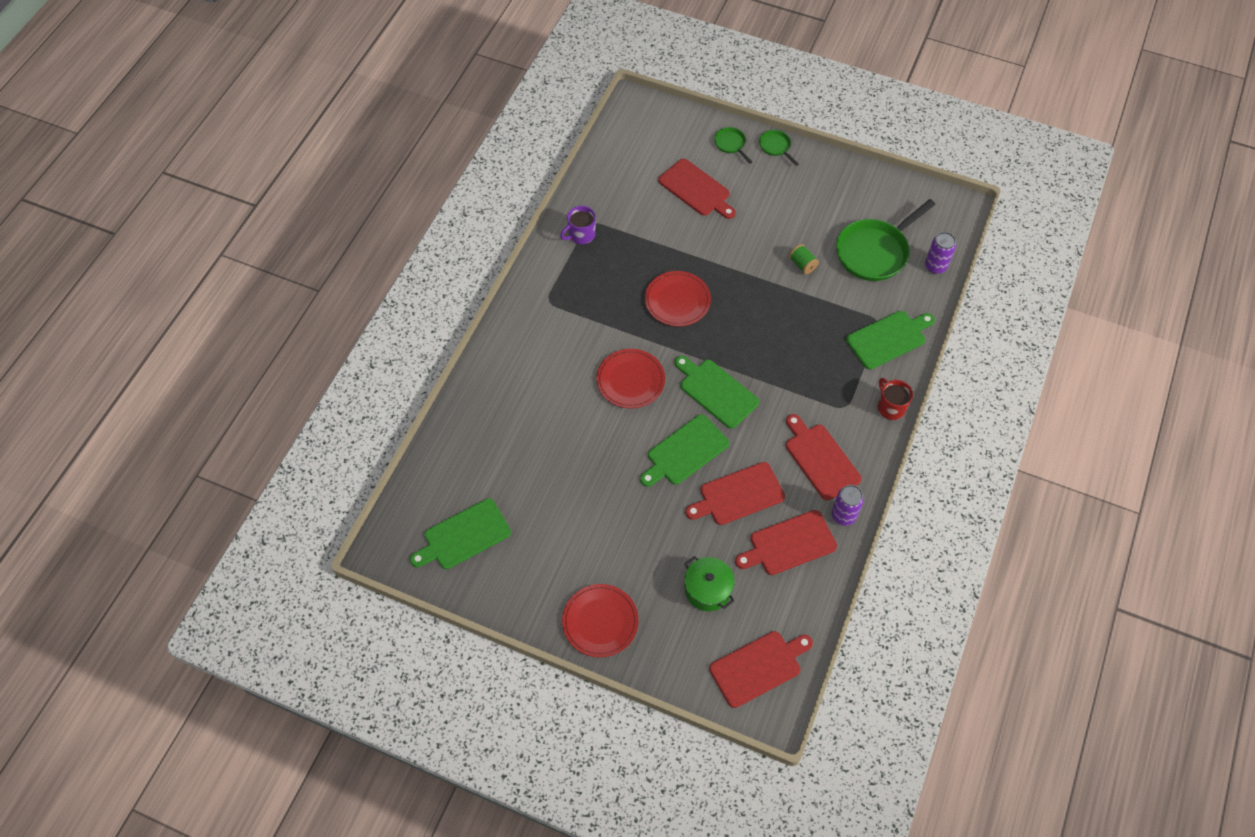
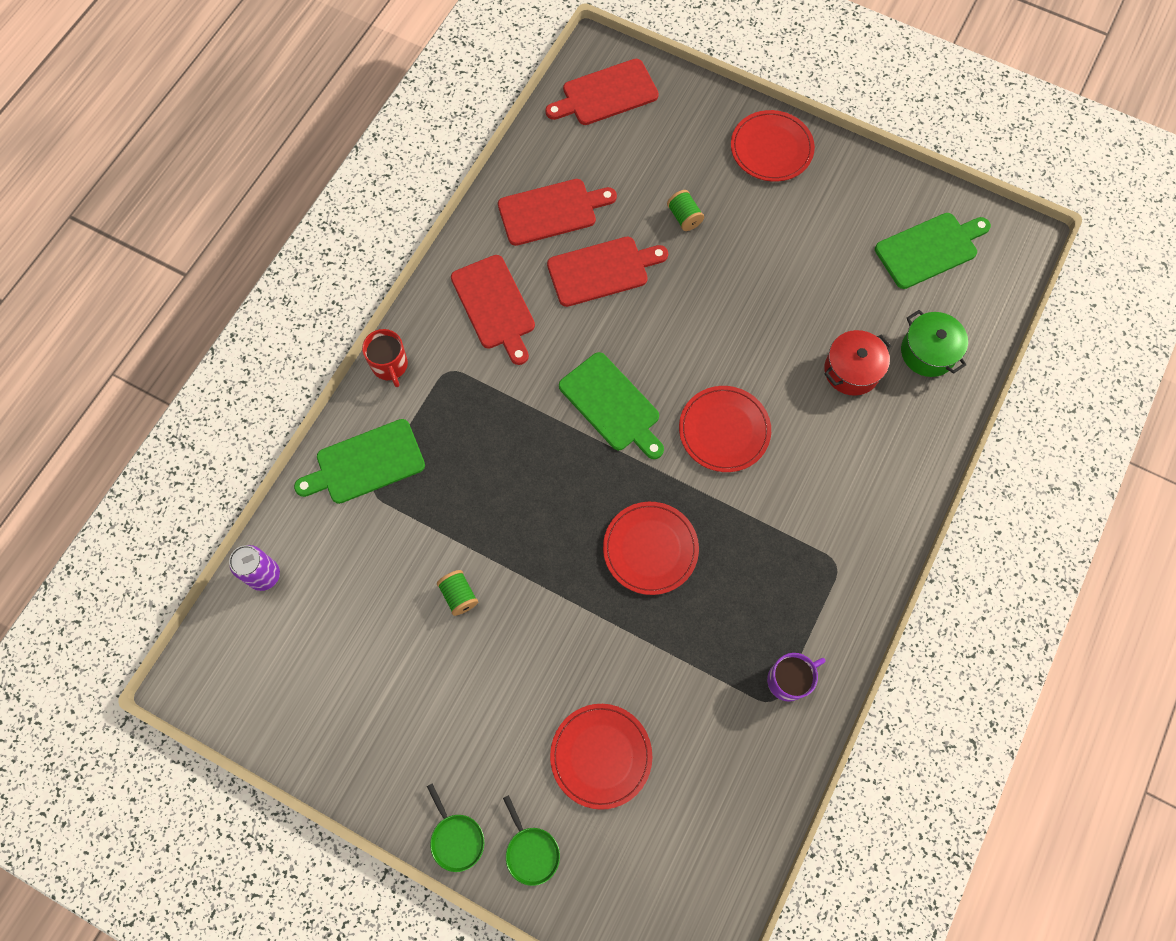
camera: 175 degrees left, 10 degrees up
green cutting board [640,414,729,487] -> none
red cutting board [658,159,736,219] -> red plate [550,704,652,810]
green pot [684,556,735,611] -> green pot moved to [901,310,968,377]
purple can [832,485,864,526] -> none
green pan [836,199,936,281] -> none
none -> green spool [667,190,704,231]
none -> red pot [824,330,892,396]

